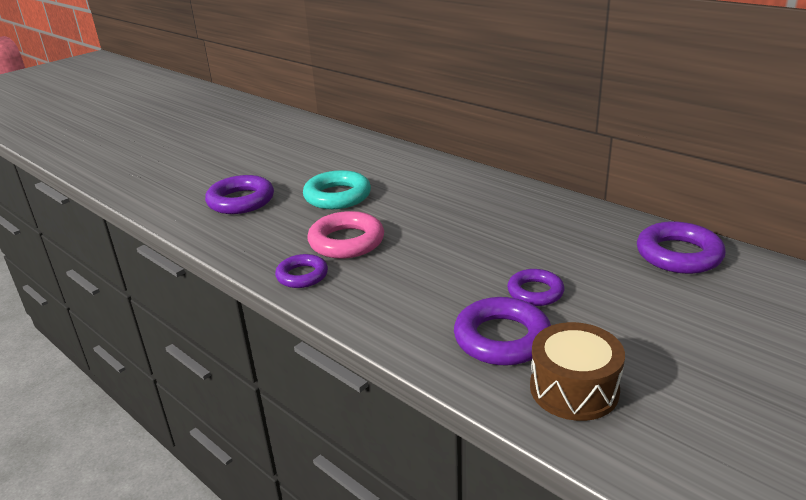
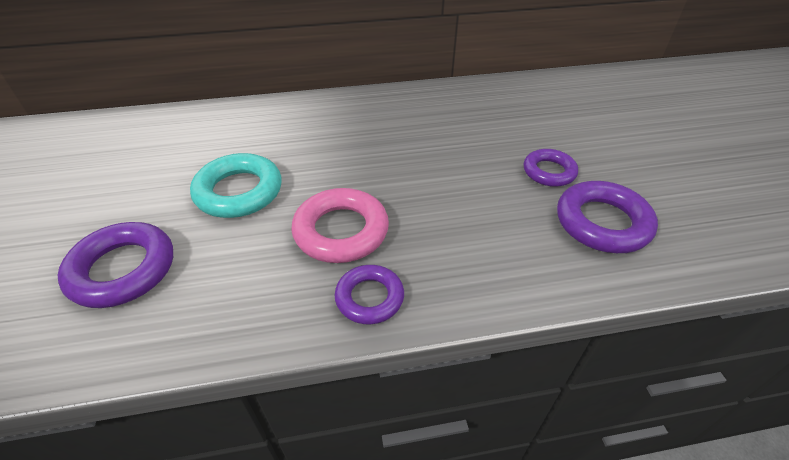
camera: 55 degrees left, 15 degrees up
brown drum [530,322,625,421] -> none
purple ring [637,221,726,274] -> none

